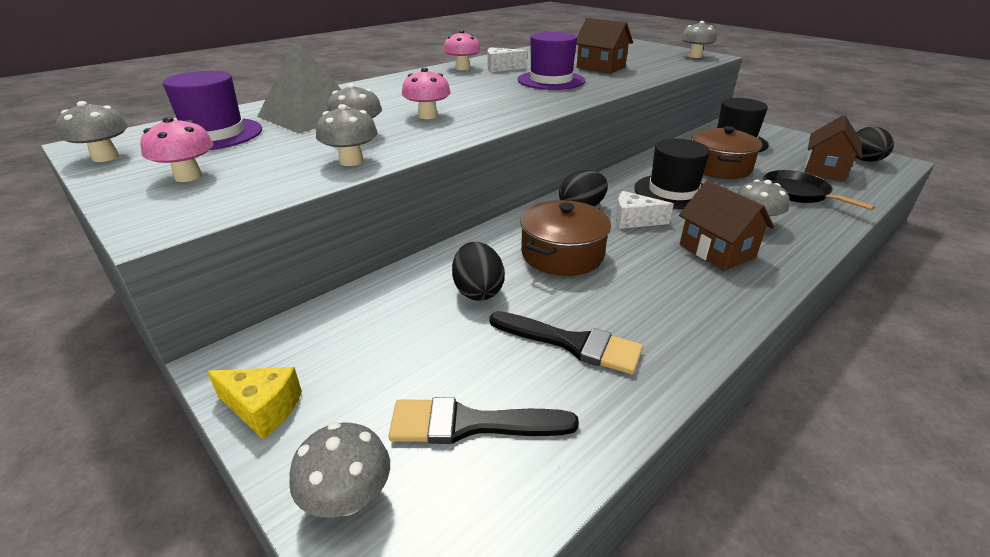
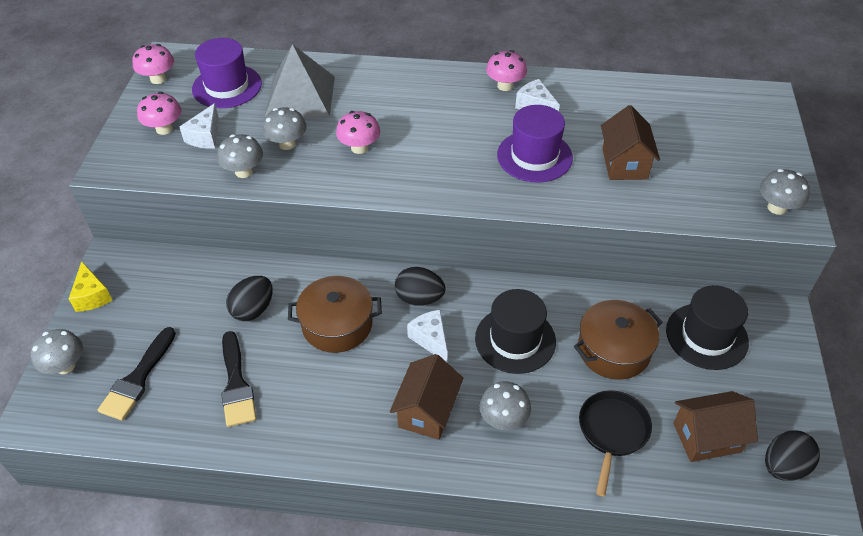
camera: 50 degrees right, 15 degrees up
grey mushroom [56,101,128,162] -> pink mushroom [132,44,174,84]
black brush [388,397,579,444] -> black brush turned 120 degrees counterclockwise [98,327,176,421]
none -> white cheese [180,103,219,149]

